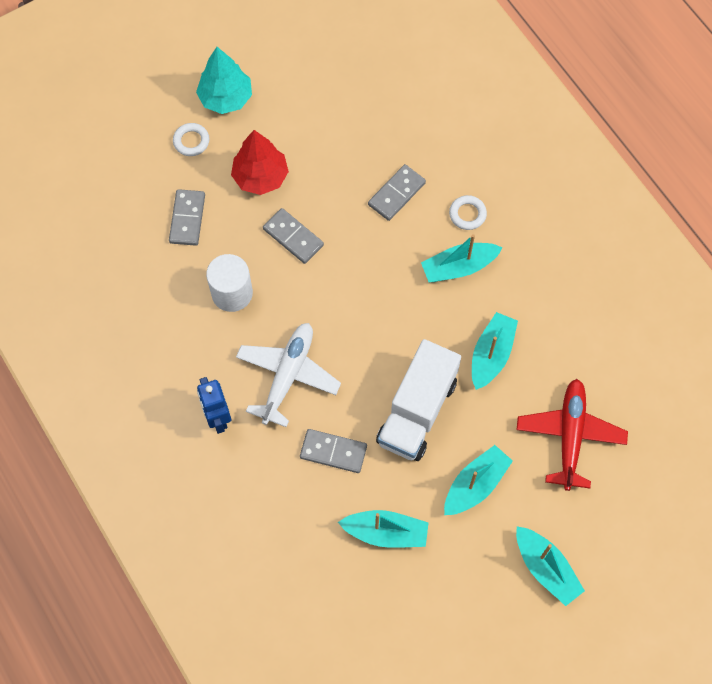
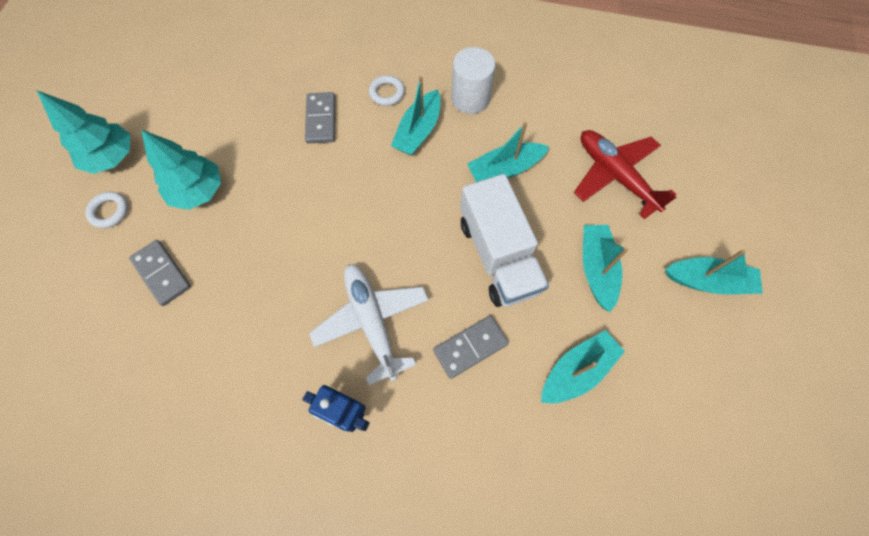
camera: 45 degrees left, 0 degrees up
white cylinder [206,254,253,312] -> white cylinder moved to [451,47,496,114]
red tree [231,130,289,195] -> turquoise tree [141,130,221,210]
grey domino [263,208,324,264] -> none
turquoise boat [472,312,518,390] -> turquoise boat turned 90 degrees counterclockwise [467,122,549,182]

